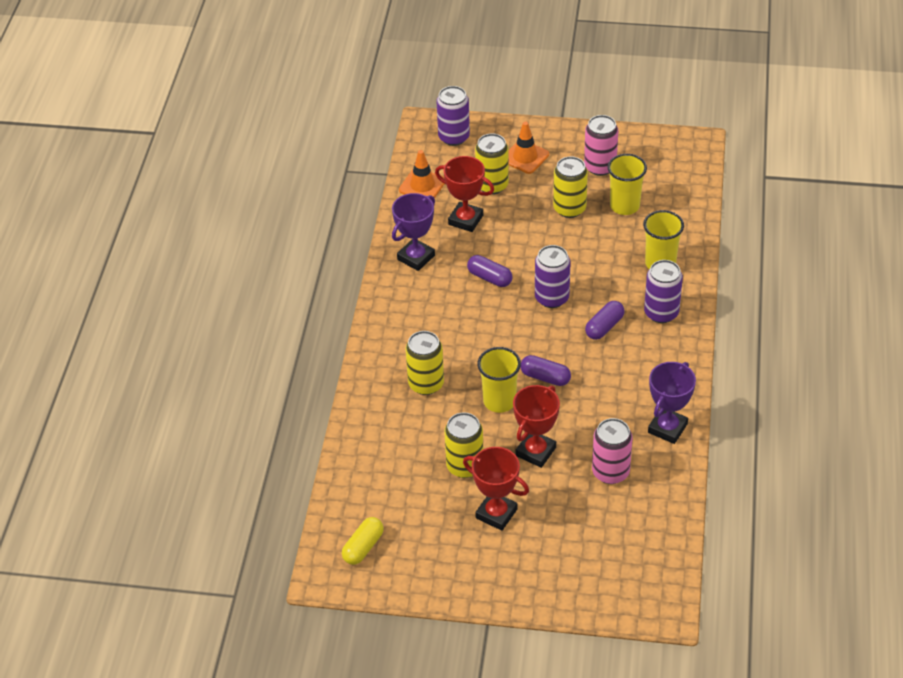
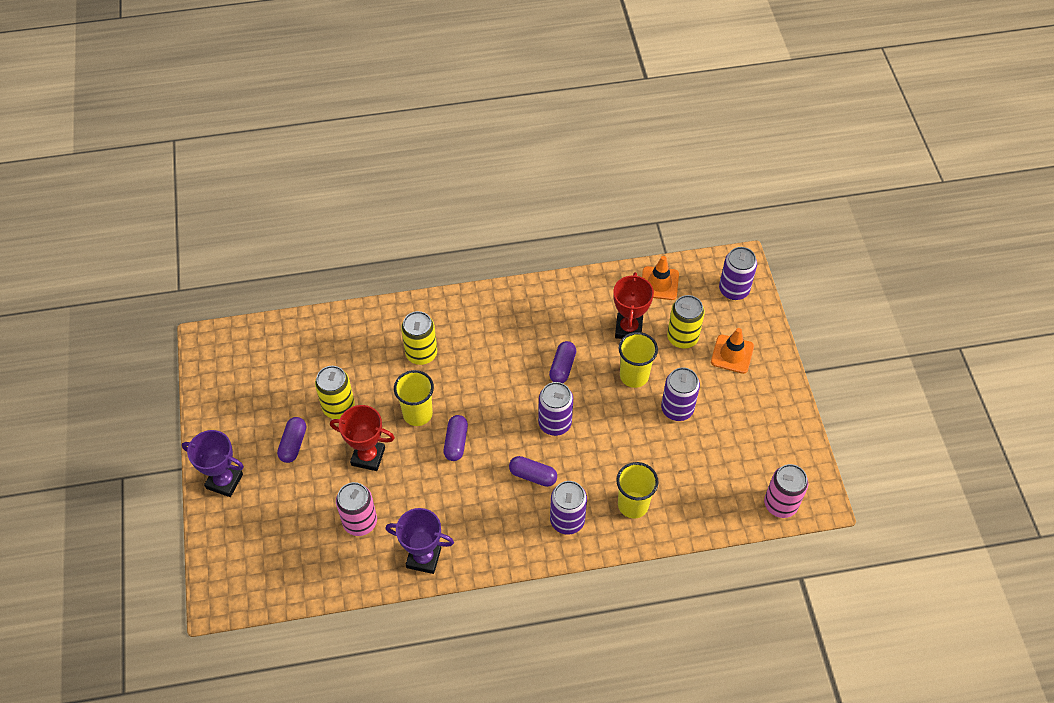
camera: 70 degrees right, 10 degrees up
yellow capsule [342,517,384,565] -> none
purple trophy [392,193,435,271] -> purple trophy moved to [182,430,244,497]
red trophy [463,447,529,531] -> purple capsule [277,417,306,463]
yellow can [553,156,588,218] -> purple can [661,367,700,421]
pink can [584,115,618,176] -> pink can moved to [764,464,808,518]
yellow cup [607,154,647,215] -> yellow cup moved to [619,332,658,388]

